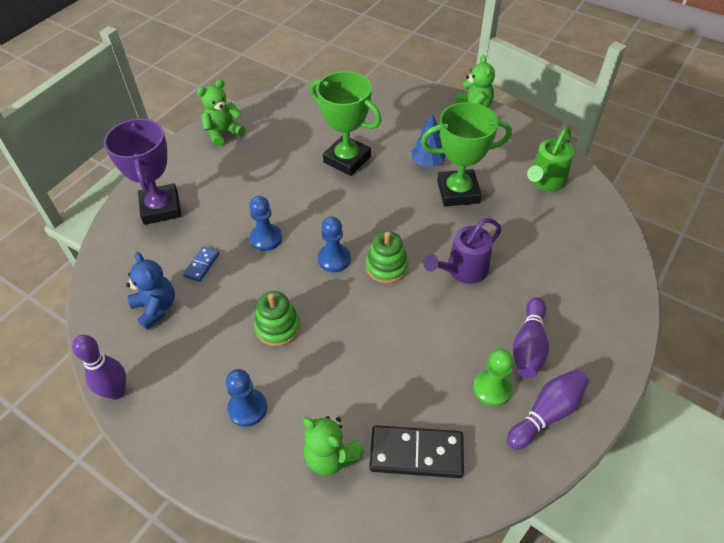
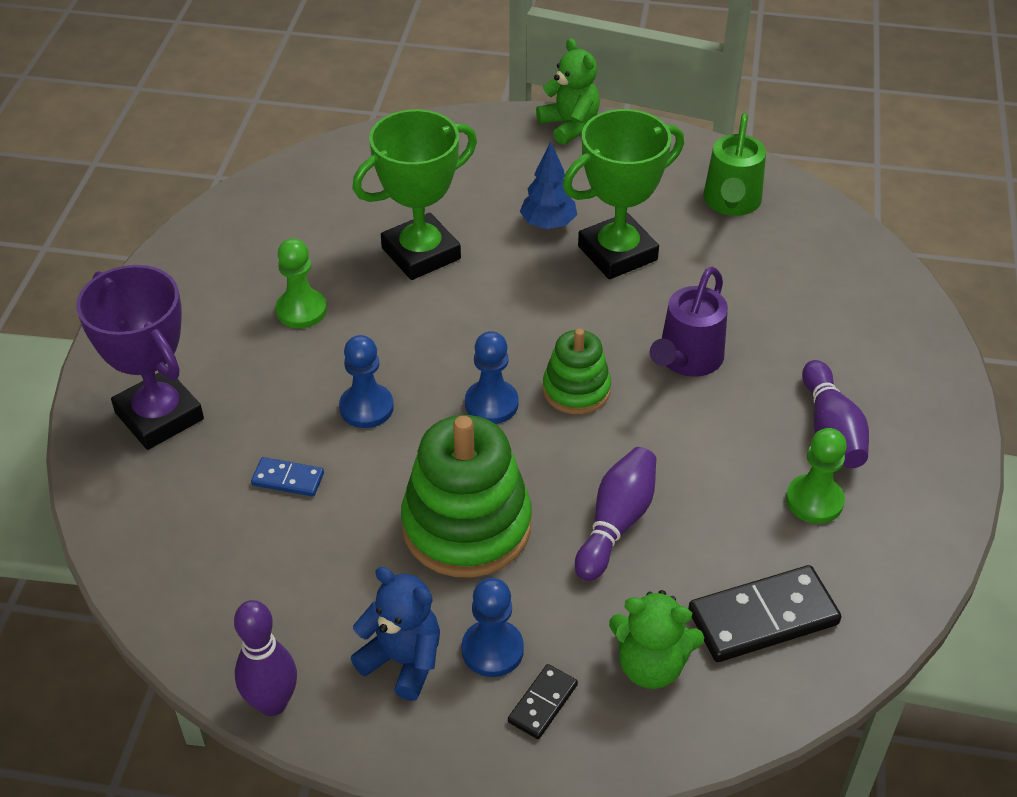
camera: 25 degrees left, 5 degrees down
blue teddy bear [126,252,175,330] -> blue teddy bear moved to [350,567,440,701]
blue domino [183,247,219,282] -> blue domino turned 75 degrees counterclockwise [251,457,324,497]
green teddy bear [197,79,246,147] -> none
green stacking toy [254,291,300,346] -> green stacking toy [401,415,532,578], size x1.75
green trophy [310,71,381,176] -> green trophy turned 45 degrees counterclockwise [352,109,477,280]
purple bowling pin [507,369,589,450] -> purple bowling pin moved to [575,447,656,581]
none -> green pawn [275,238,327,328]
none -> black domino [508,664,578,739]

